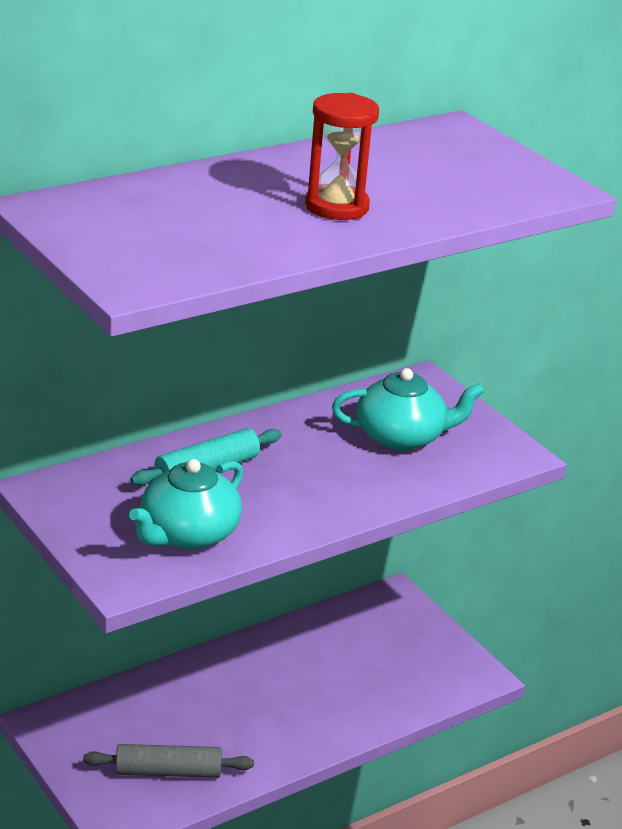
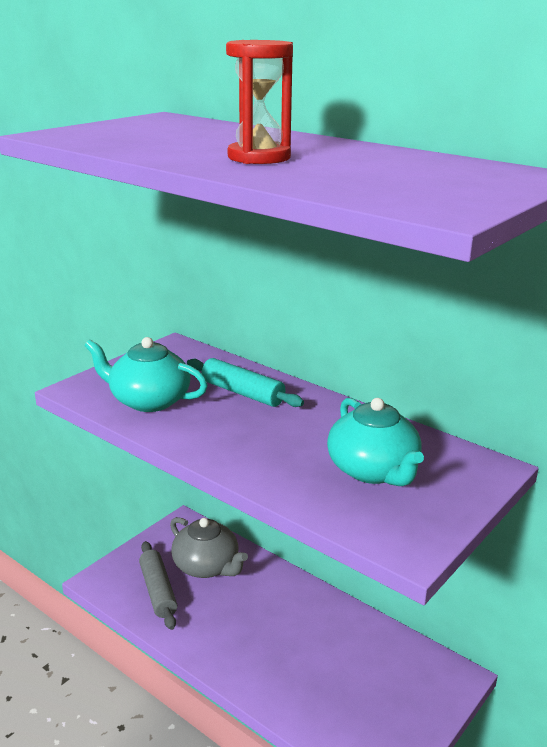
camera: 75 degrees right, 5 degrees down
none -> grey teapot [170,517,248,578]

